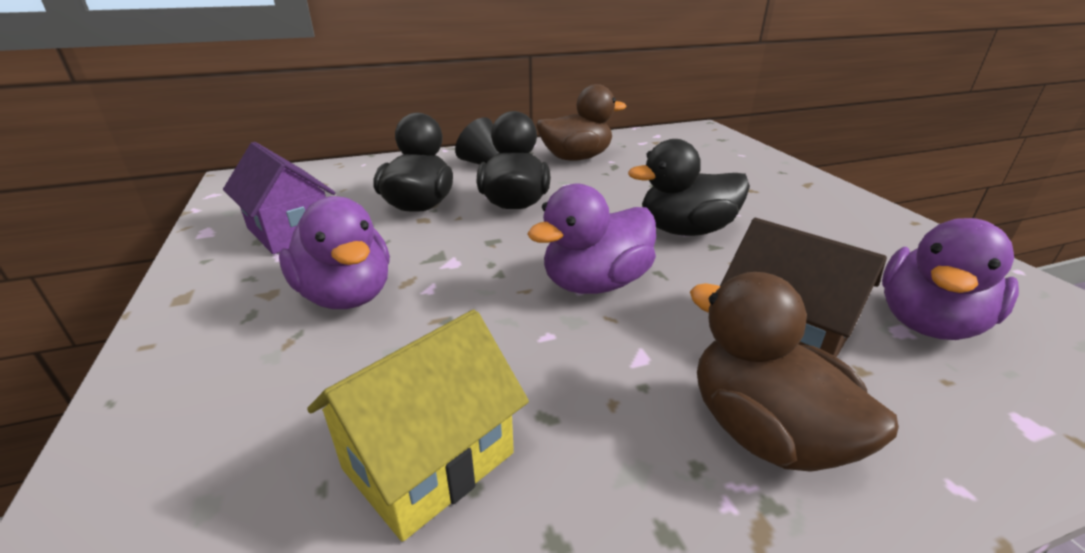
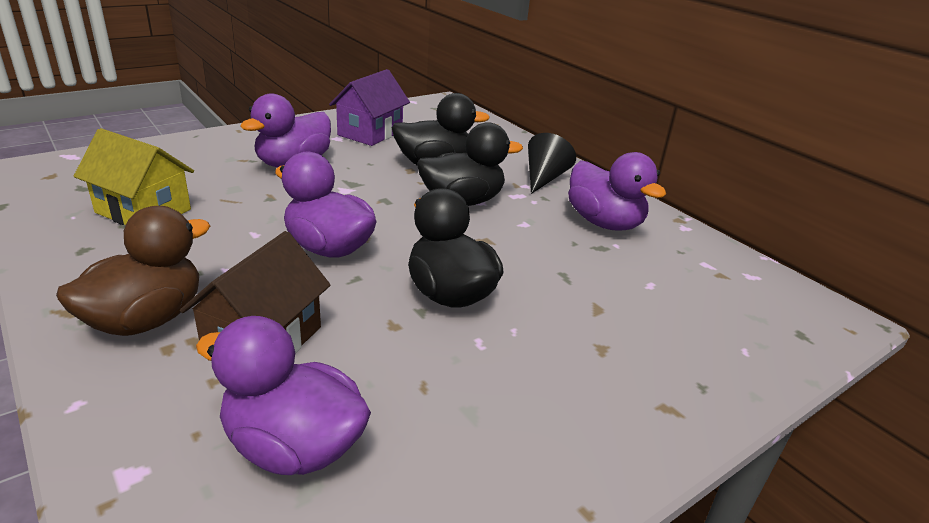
camera: 70 degrees right, 0 degrees up
brown duck [536,84,627,161] -> purple duck [568,152,666,231]

